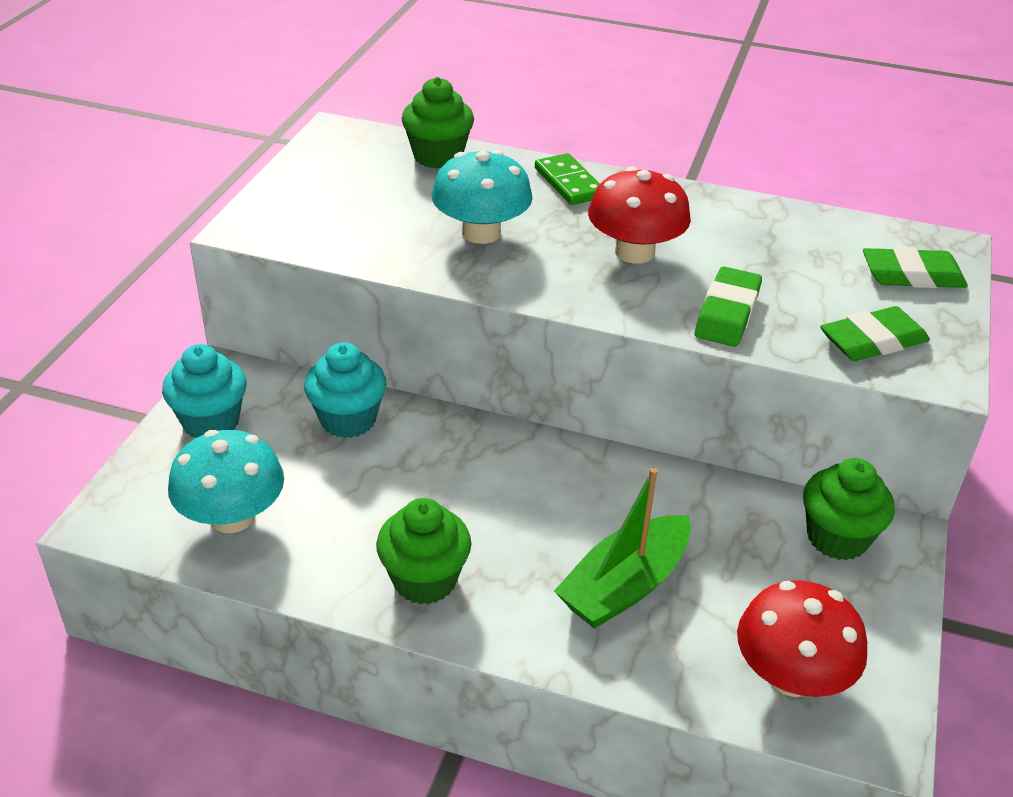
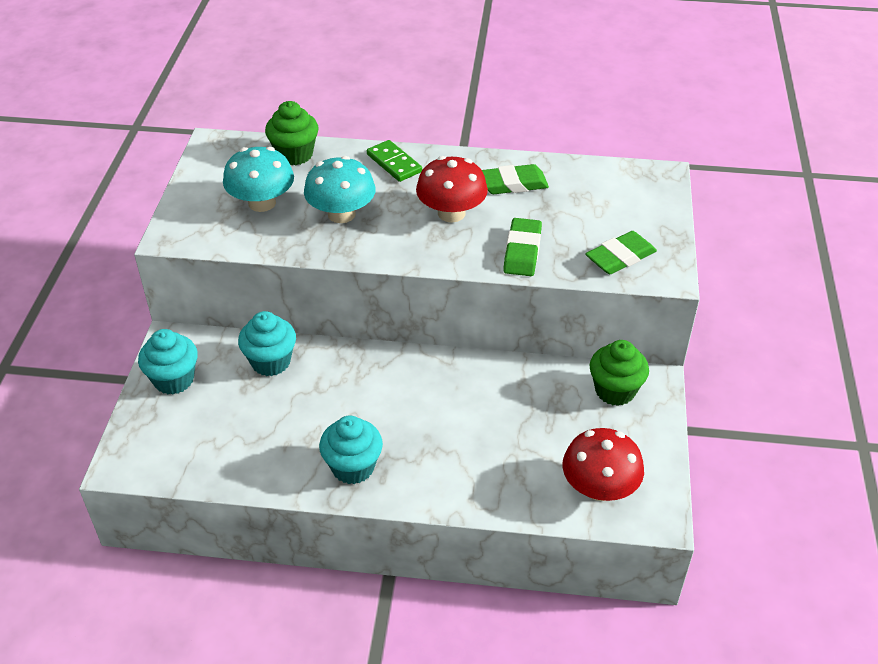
camera: 10 degrees left, 5 degrees up
turquoise mushroom [168,430,284,533] -> turquoise mushroom moved to [223,147,294,212]
green cupcake [376,498,471,605] -> turquoise cupcake [319,416,383,484]
green boat [554,468,691,629] -> none
green eraser [863,247,968,288] -> green eraser moved to [482,164,549,194]

